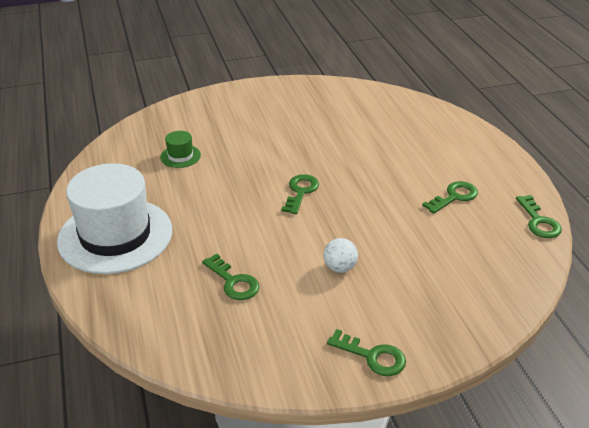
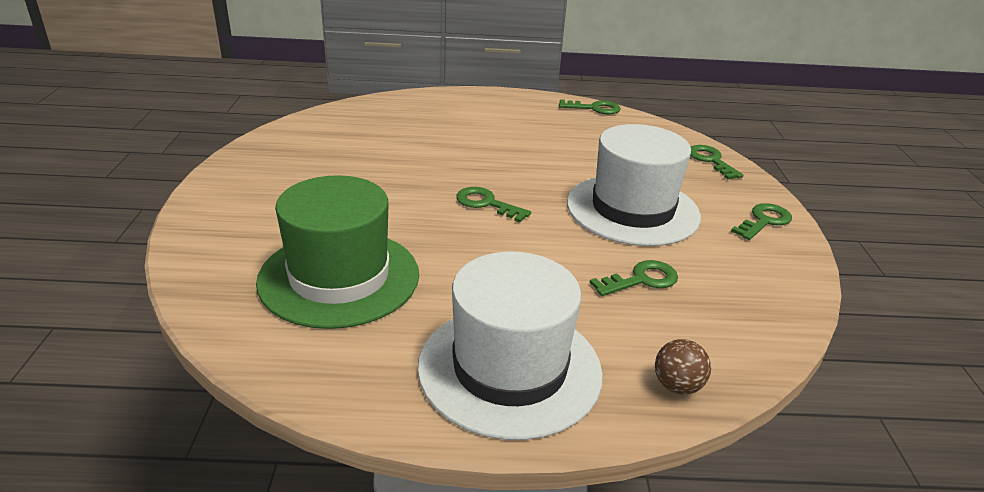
camera: 75 degrees left, 5 degrees down
green hat [160,131,201,168] -> green hat [256,175,419,329], size x2.46
white ball [323,238,358,273] -> white hat [567,124,701,246]
green key [422,181,478,214] -> green key moved to [690,145,744,179]
none -> brown ball [655,339,711,394]

